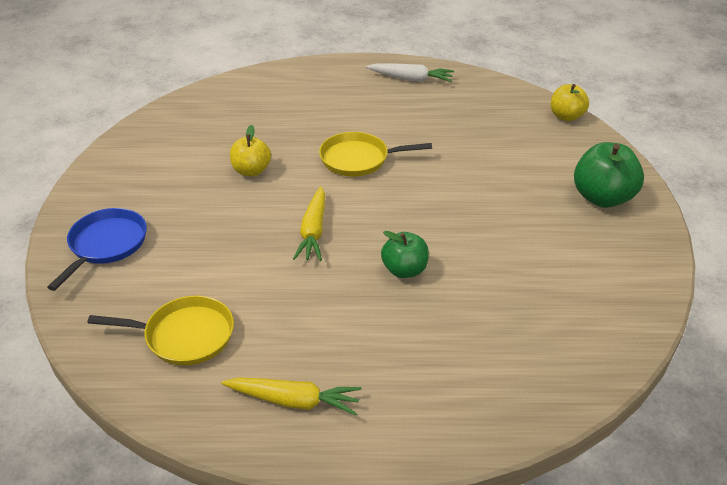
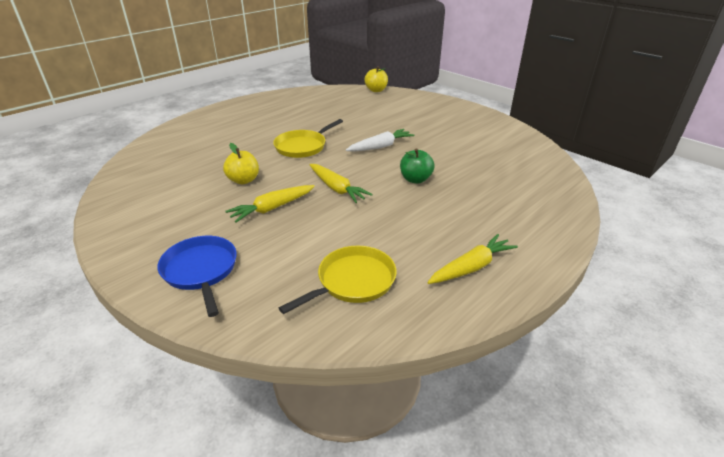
camera: 45 degrees left, 5 degrees down
white carrot [366,63,454,82] -> white carrot moved to [346,129,414,152]
green apple [574,142,644,208] -> none
none -> yellow carrot [226,185,315,223]

